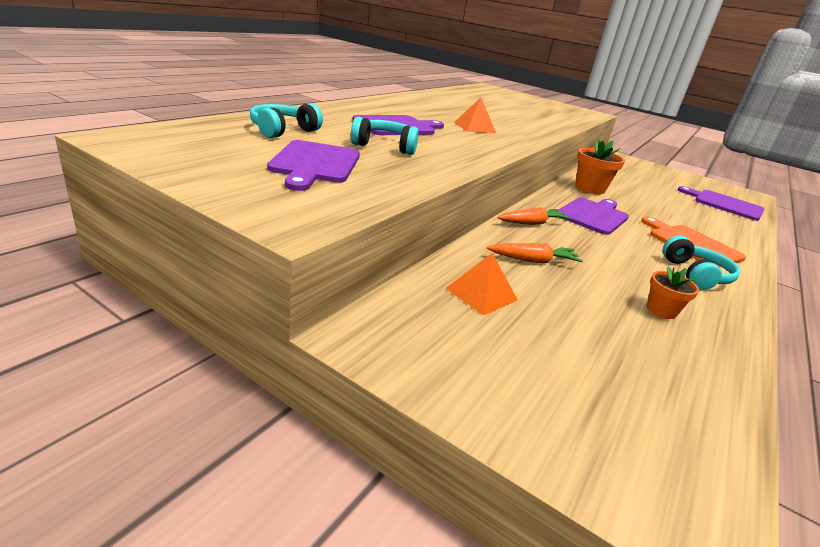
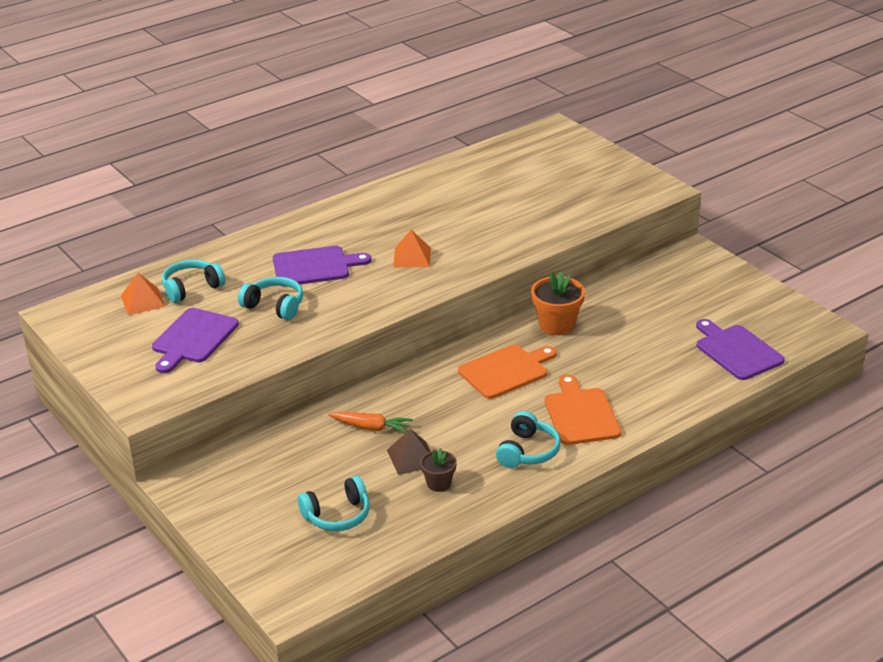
camera: 25 degrees right, 5 degrees up
orange pyramid [445,253,518,315] -> orange pyramid moved to [121,273,165,315]
orange carrot [497,207,571,225] -> none
purple cutting board [557,198,629,235] -> orange cutting board [458,345,557,399]
orange flower pot [647,266,699,319] -> brown flower pot [420,448,457,492]
none -> turquoise headphones [298,476,369,531]
none -> brown pyramid [387,429,431,475]

